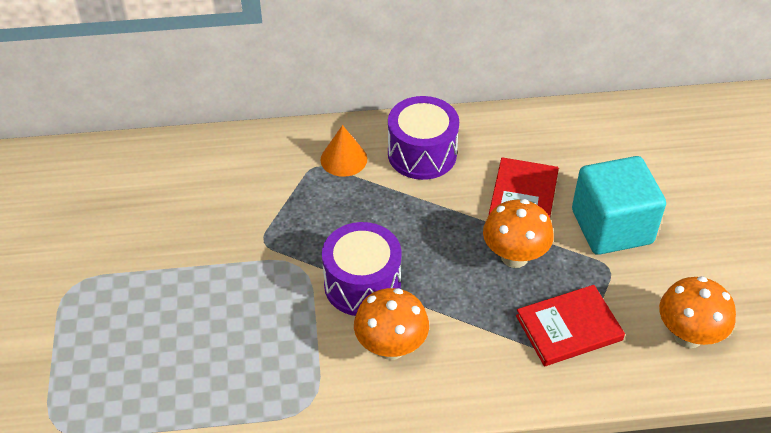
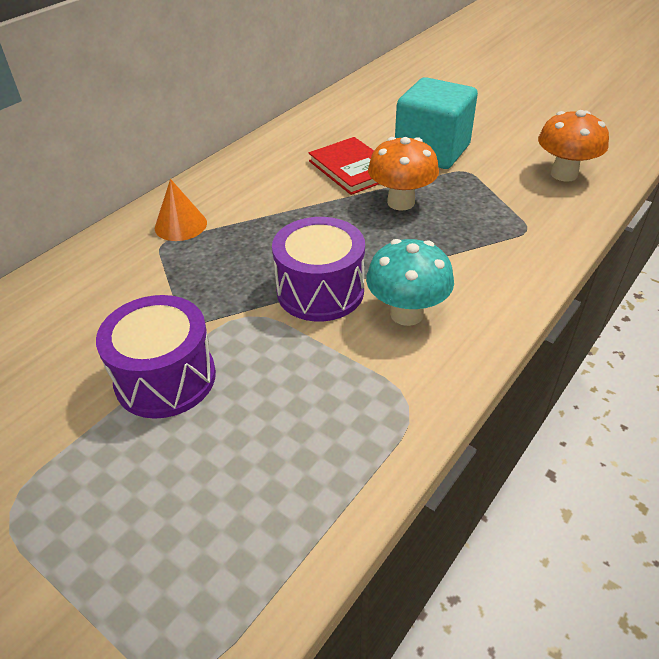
camera: 45 degrees left, 5 degrees down
orange mushroom [354,288,429,360] -> turquoise mushroom [366,239,454,326]
purple drum [388,96,459,180] -> purple drum moved to [96,295,216,419]
red book [516,285,625,366] -> none

